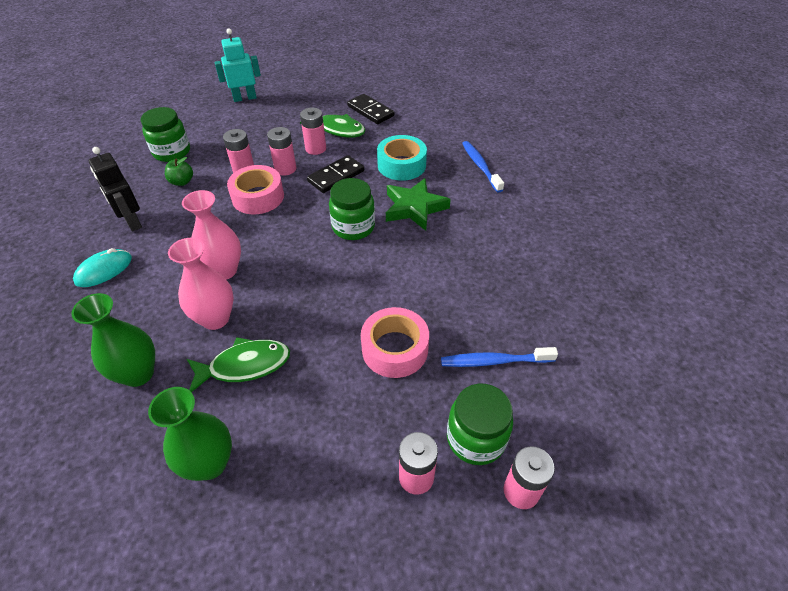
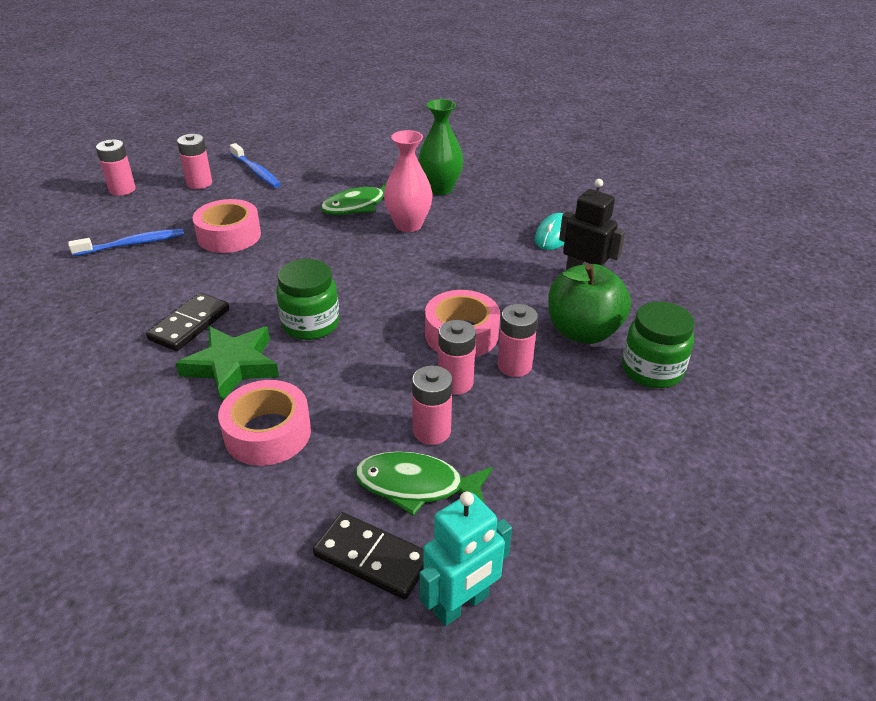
camera: 160 degrees right, 10 degrees down
green vase [148,387,232,481] -> none
green apple [165,157,193,186] -> green apple [548,264,631,344], size x2.05
pink vase [182,190,241,280] -> none
turquoise robot [215,28,261,102] -> turquoise robot moved to [419,492,512,626]
black domino [307,155,364,193] -> black domino moved to [146,293,230,351]
turquoise tape [377,135,427,181] -> pink tape [218,380,311,466]
green jar [447,384,513,465] -> none
blue toothbrush [462,141,504,193] -> blue toothbrush moved to [230,143,281,188]

